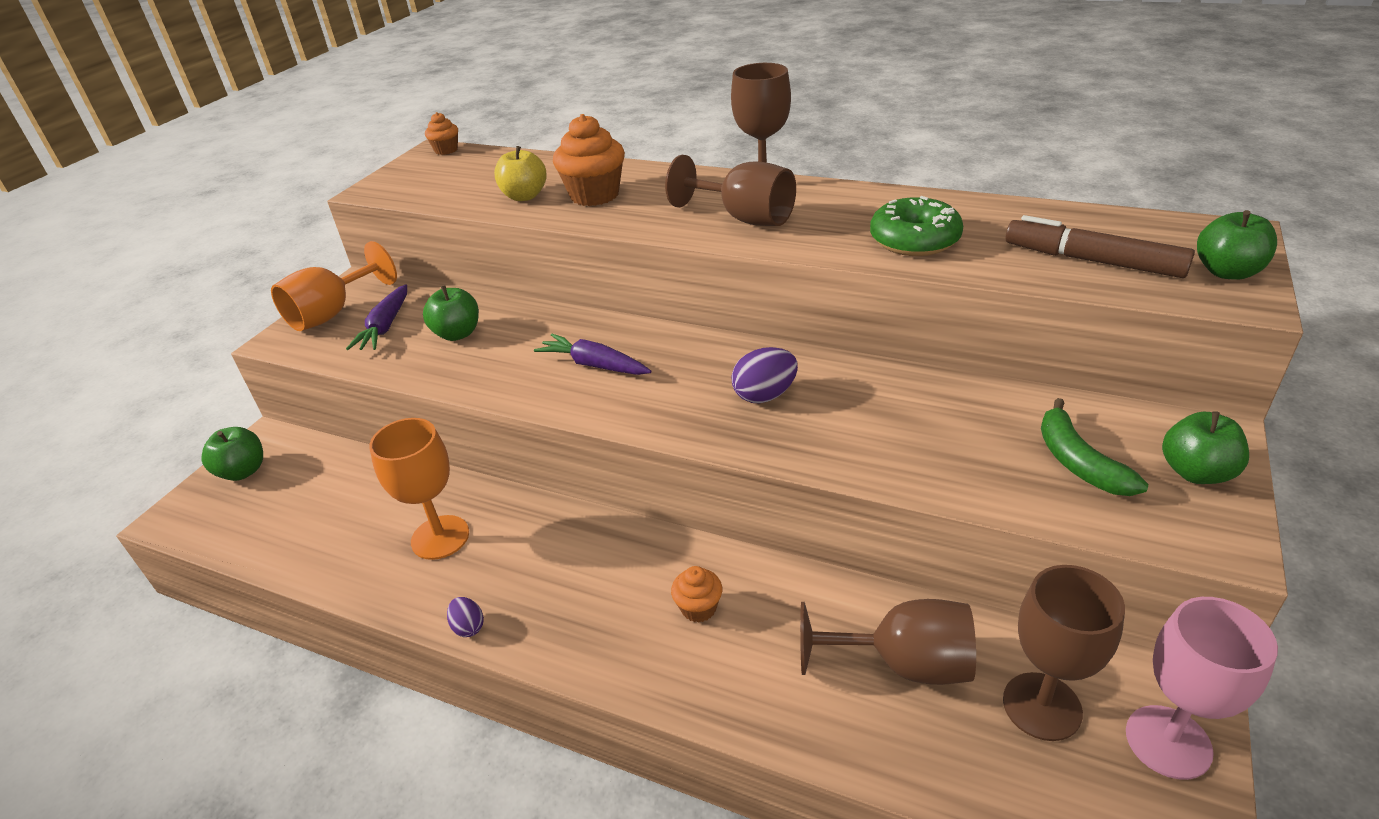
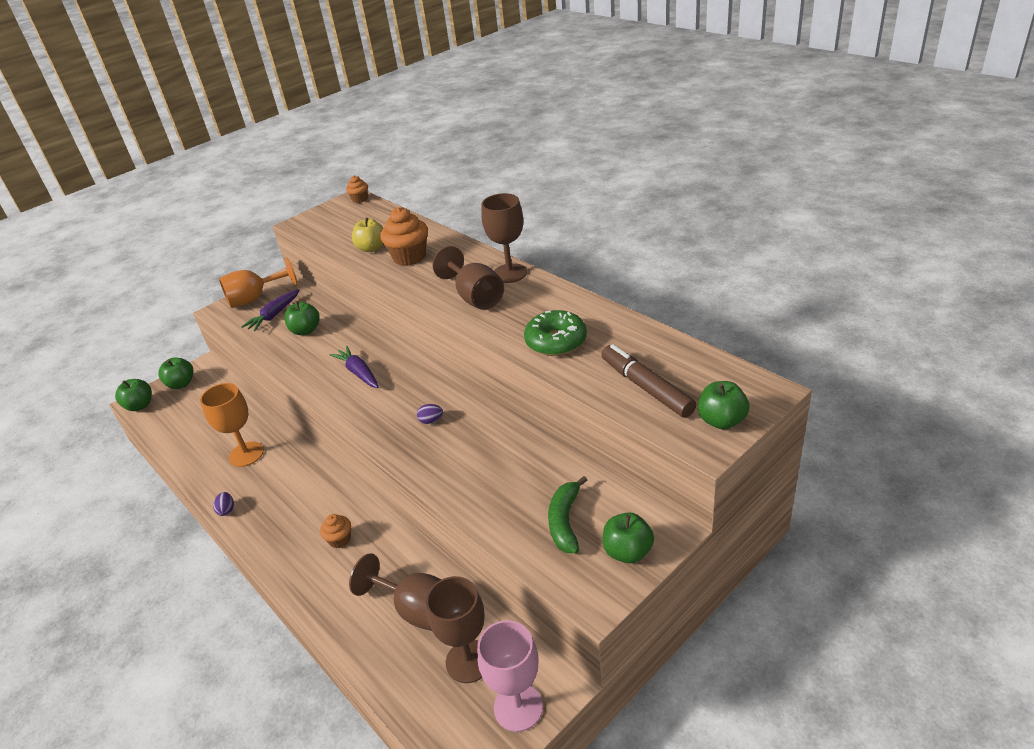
camera: 25 degrees right, 0 degrees up
purple egg [732,347,798,403] -> purple egg [417,404,443,424], size x0.58
none -> green apple [115,379,152,411]

